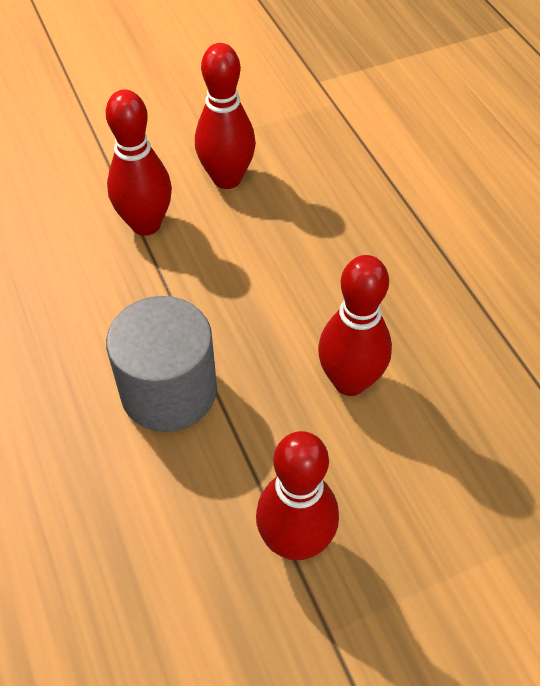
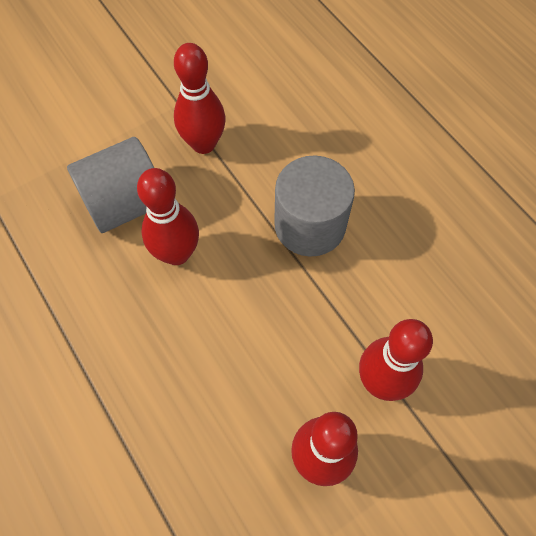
camera: 170 degrees right, 10 degrees up
none -> grey cylinder [67,137,154,233]

